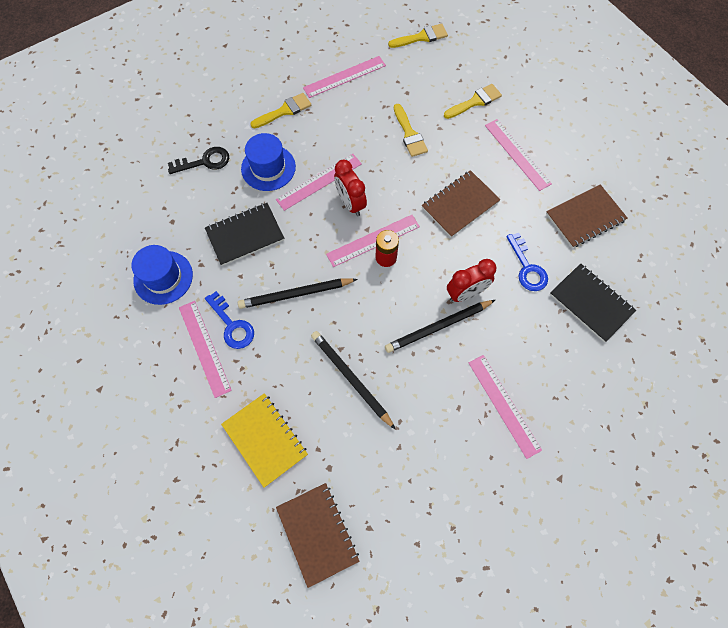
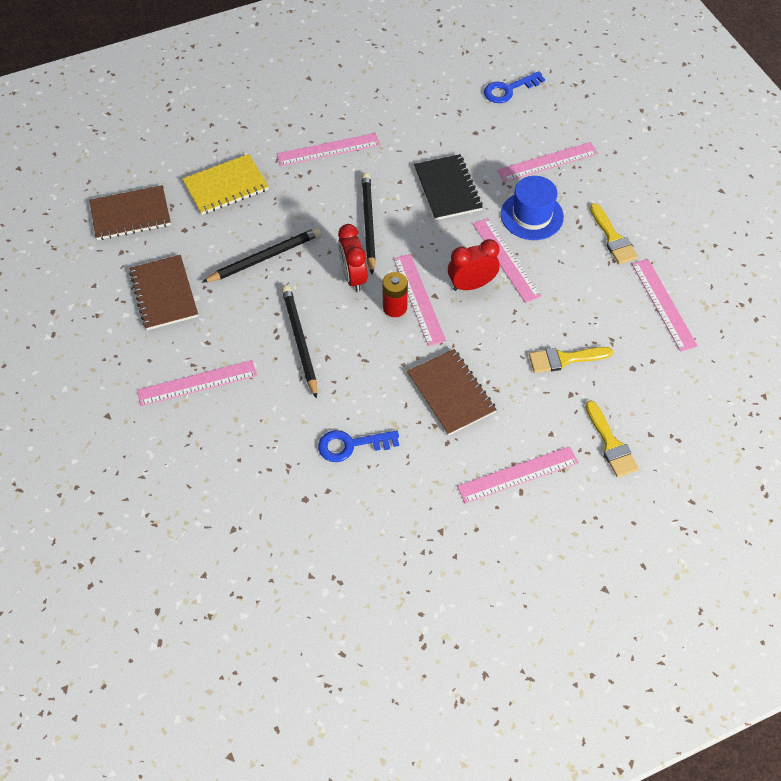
camera: 100 degrees right, 10 degrees down
blue hat [131,245,193,305] -> none
black key [168,147,229,174] -> pink ruler [497,142,598,182]
blue key [205,291,254,349] -> blue key moved to [484,71,545,103]
yellow brush [388,24,448,48] -> none
red clock [447,259,496,302] -> red clock moved to [338,224,367,292]
brown notebook [546,184,627,248] -> brown notebook moved to [129,255,198,330]
black notebook [550,264,636,342] -> none

